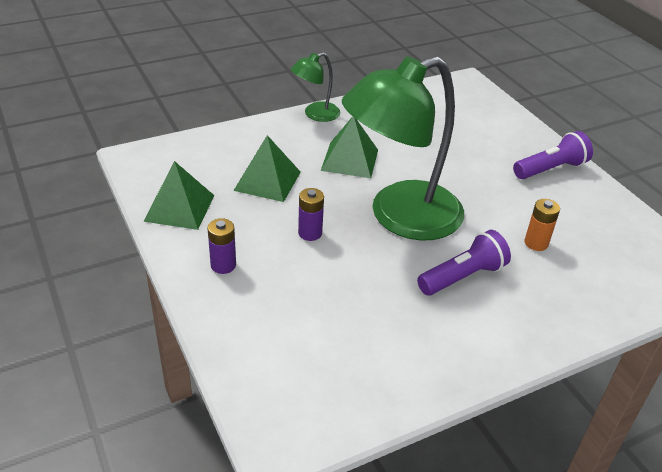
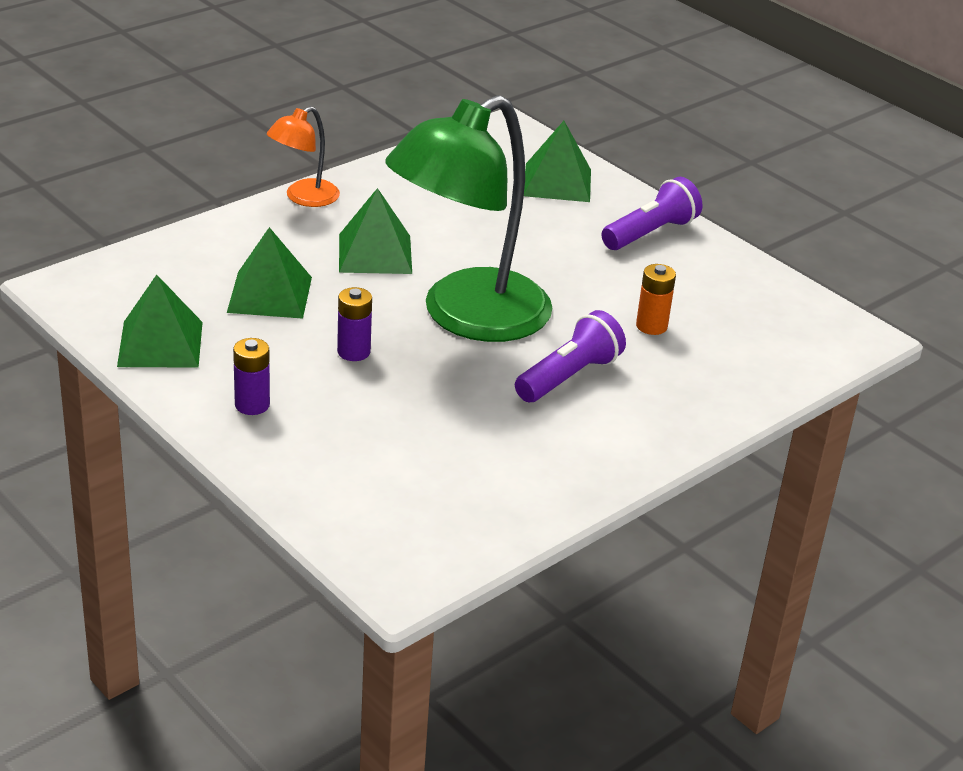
camera: 15 degrees left, 5 degrees down
green lamp [291,53,340,122] -> orange lamp [267,106,340,207]
none -> green pyramid [524,121,591,202]

